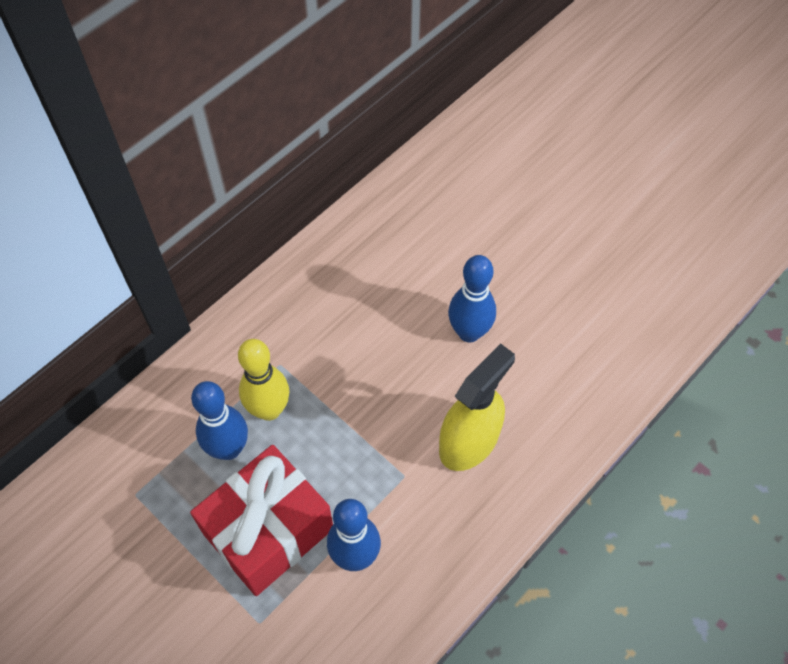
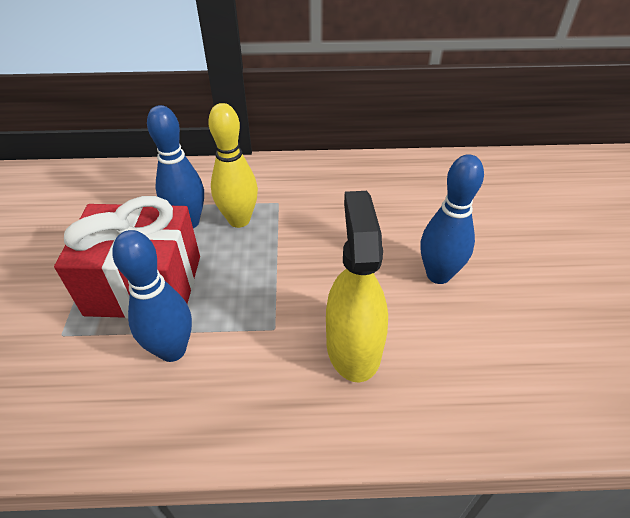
camera: 45 degrees right, 15 degrees down
yellow spray bottle [439,343,515,471] -> yellow spray bottle turned 90 degrees counterclockwise [326,191,388,383]

